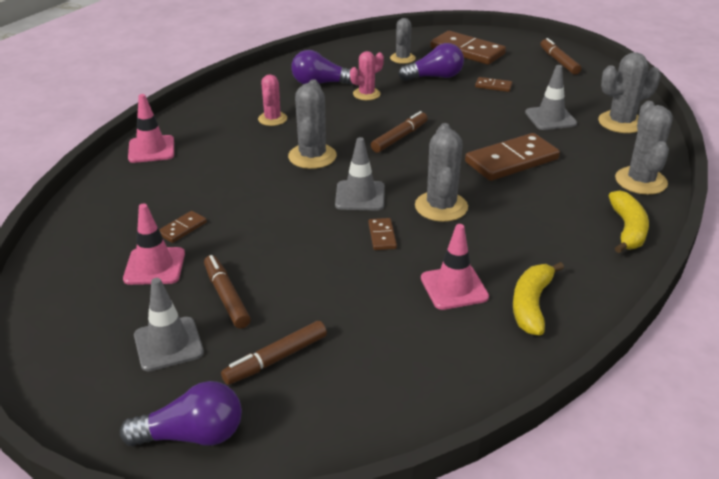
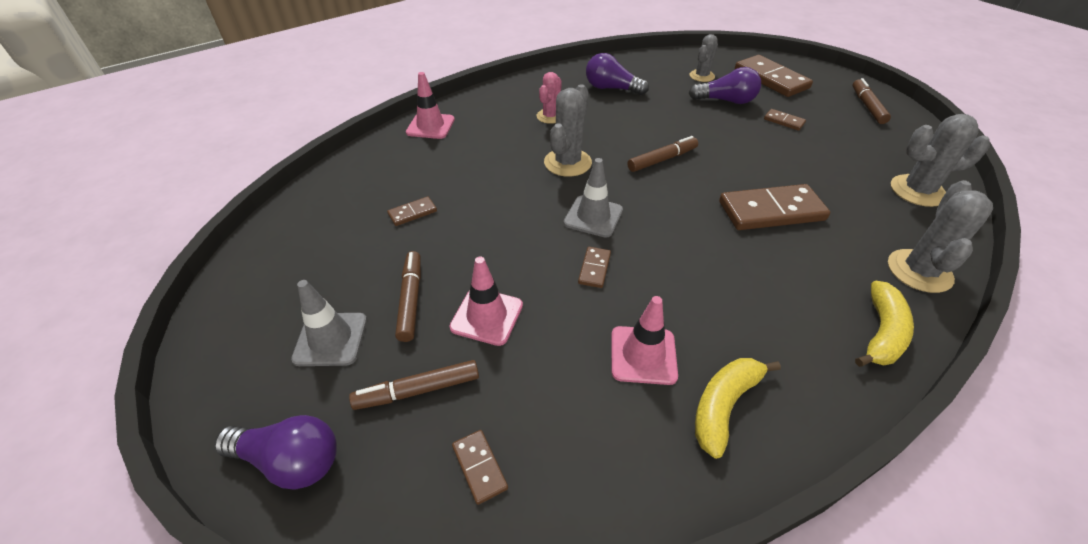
camera: 20 degrees right, 10 degrees up
pink traffic cone [123,204,185,285] -> pink traffic cone moved to [450,257,523,346]
pink cactus [350,51,384,100] -> none
grey cactus [415,123,468,222] -> none
grey traffic cone [525,65,577,130] -> none
none -> brown domino [452,430,508,505]

